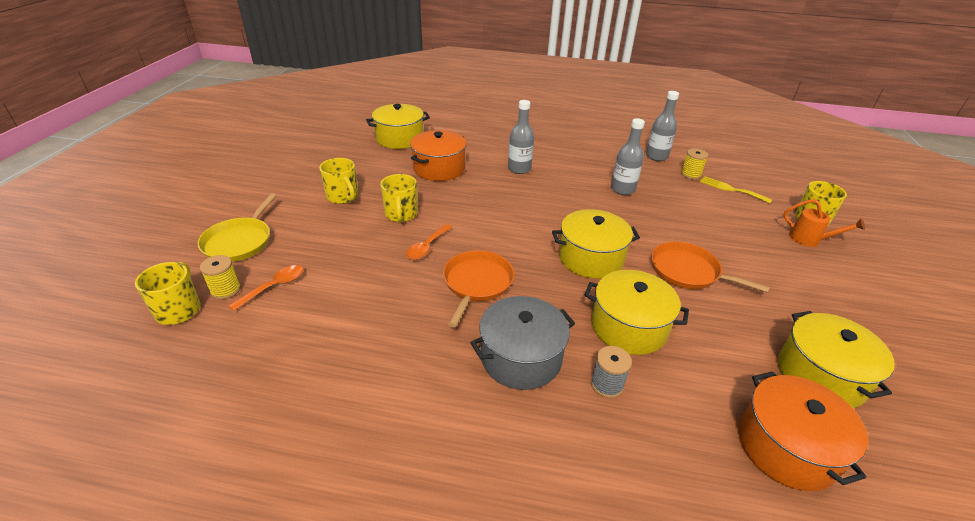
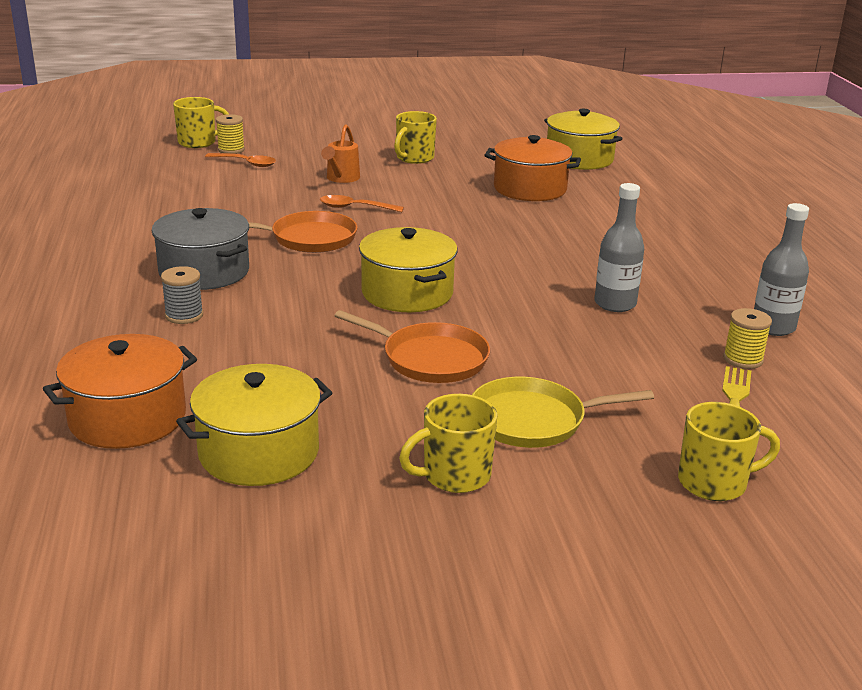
camera: 70 degrees right, 10 degrees down
yellow pan [198,193,276,262] -> yellow pan moved to [472,377,654,448]
yellow mug [380,174,418,222] -> yellow mug moved to [399,394,498,493]
grey bottle [508,100,534,174] -> none
yellow pot [585,270,689,355] -> none
orange pan [651,242,770,293] -> orange pan turned 105 degrees clockwise [334,310,490,383]
orange watering can [783,199,865,247] -> orange watering can moved to [321,124,360,183]

